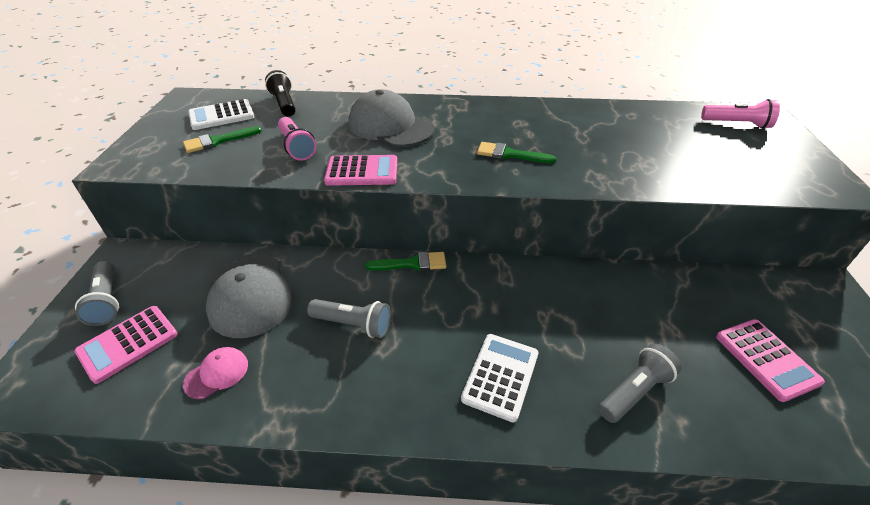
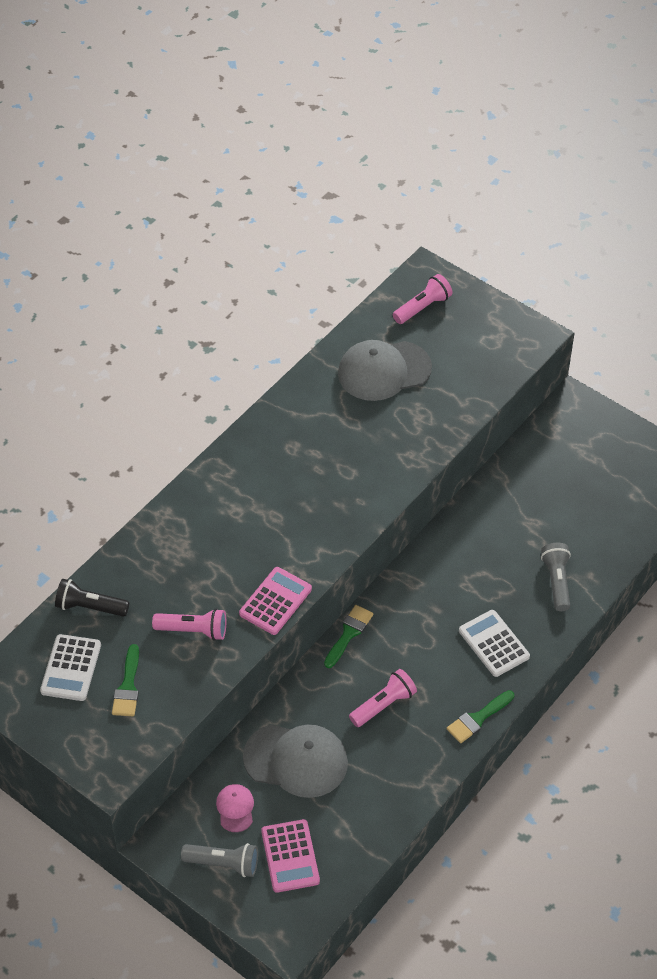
camera: 55 degrees left, 10 degrees up
pink cap [183,347,248,399] -> pink cap moved to [216,784,254,832]
grey flashlight [307,299,391,338] -> pink flashlight [349,669,417,727]
grey cap [348,89,434,147] -> grey cap moved to [338,340,432,401]
green brush [477,142,556,163] -> green brush moved to [447,690,514,743]
pink calculator [716,319,825,402] -> none

